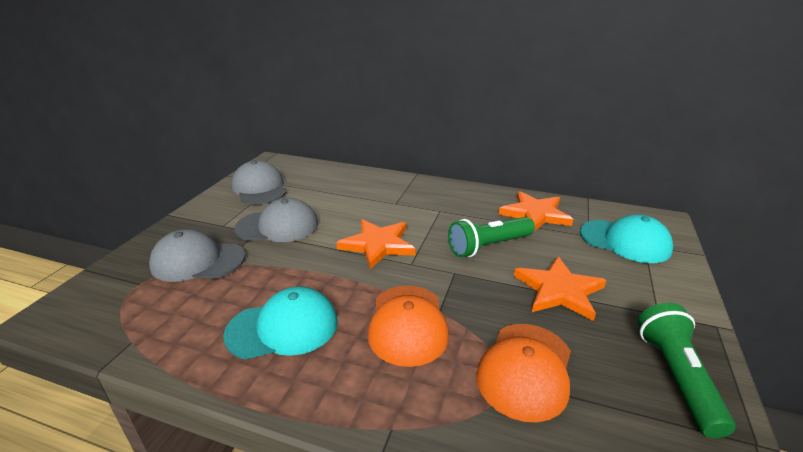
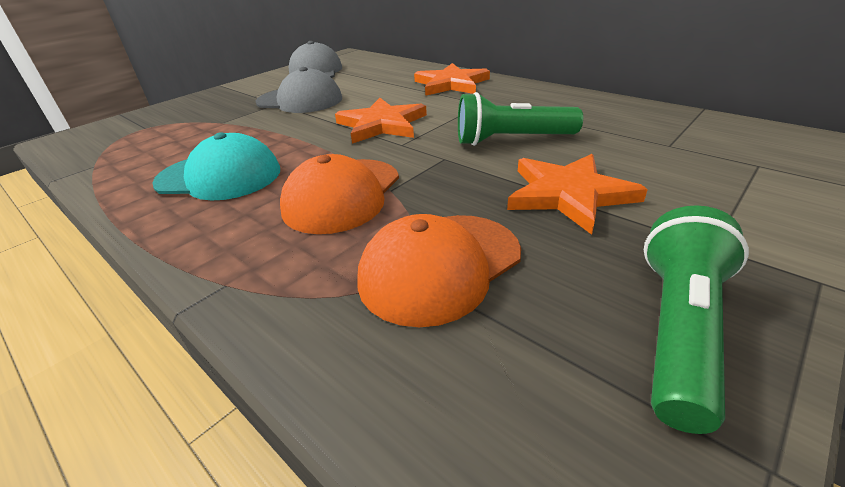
camera: 25 degrees right, 5 degrees up
grey cap [149,229,245,282] -> none
orange star [499,191,574,232] -> orange star moved to [414,63,490,96]
turquoise cap [580,215,673,263] -> none

